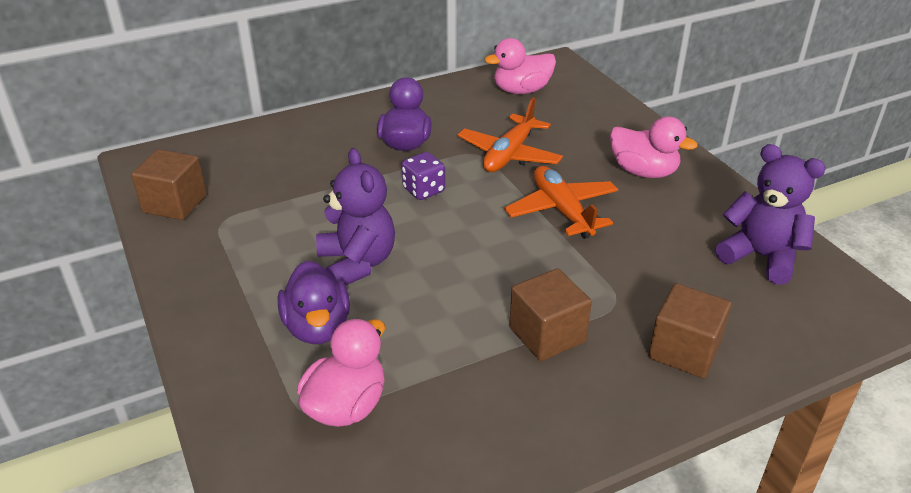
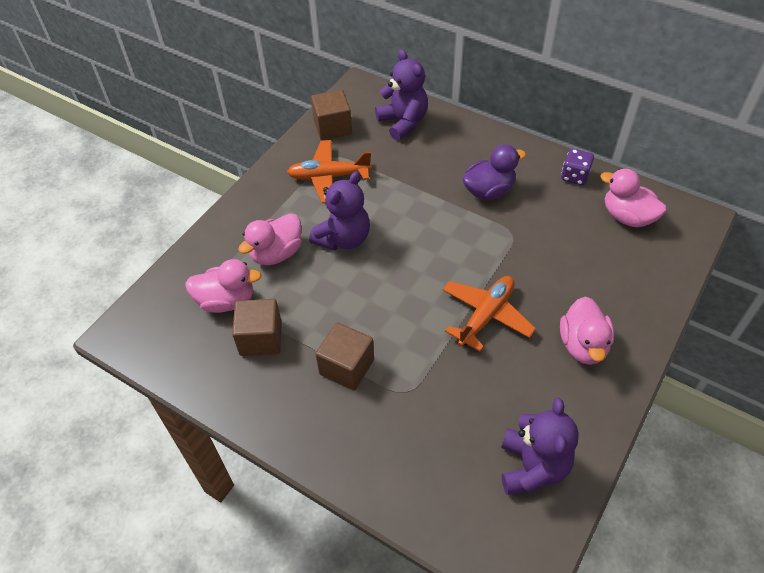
camera: 60 degrees right, 15 degrees up
purple duck [278,260,350,344] -> pink duck [238,213,302,265]
purple dice [402,152,445,200] -> purple dice moved to [561,149,594,185]
orange plane [458,97,563,172] -> orange plane moved to [287,140,372,203]
brown cube [648,283,732,378] -> brown cube moved to [232,299,282,356]
none -> purple teddy bear [375,49,428,141]

